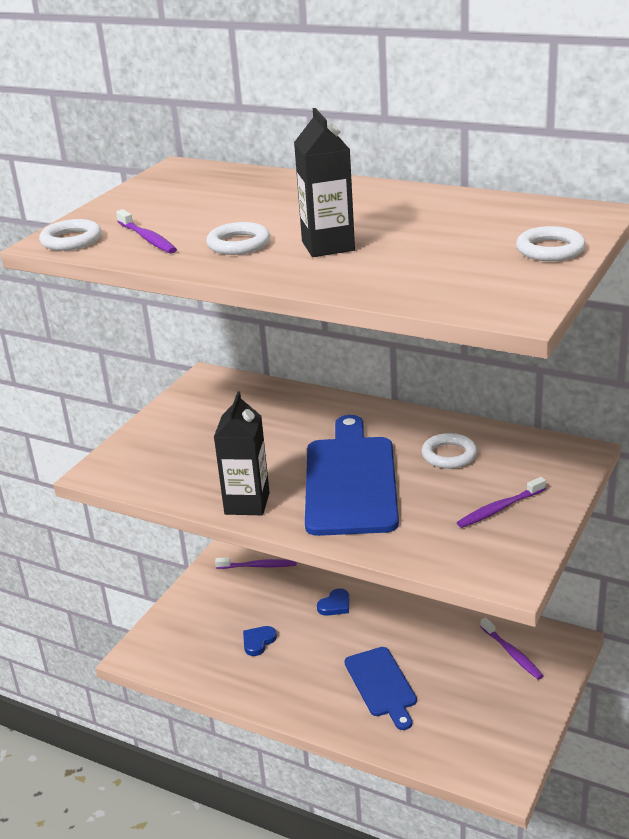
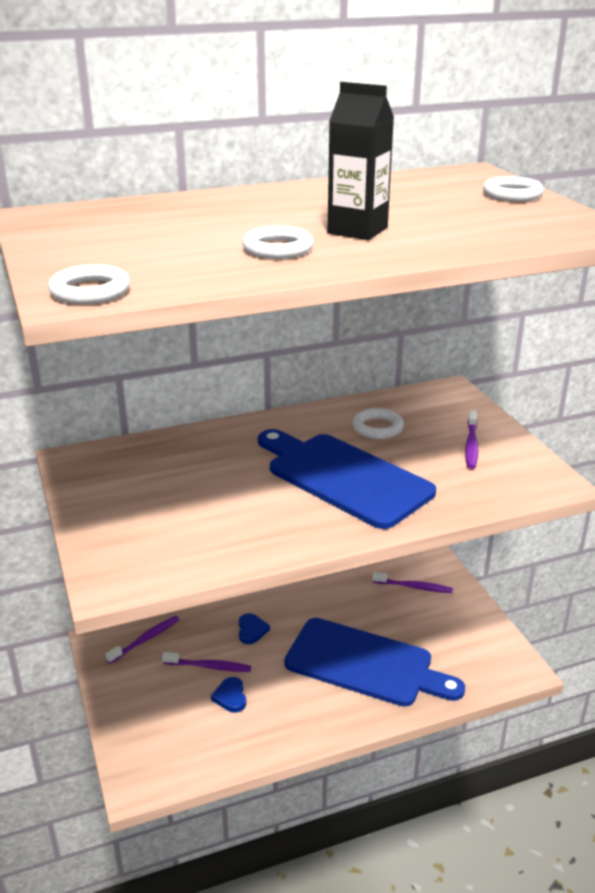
camera: 50 degrees left, 0 degrees up
purple toothbrush [116,209,177,254] -> purple toothbrush moved to [162,652,251,672]
black carton [214,392,270,515] -> none
blue cutting board [344,647,417,730] -> blue cutting board [284,618,465,707], size x1.66

